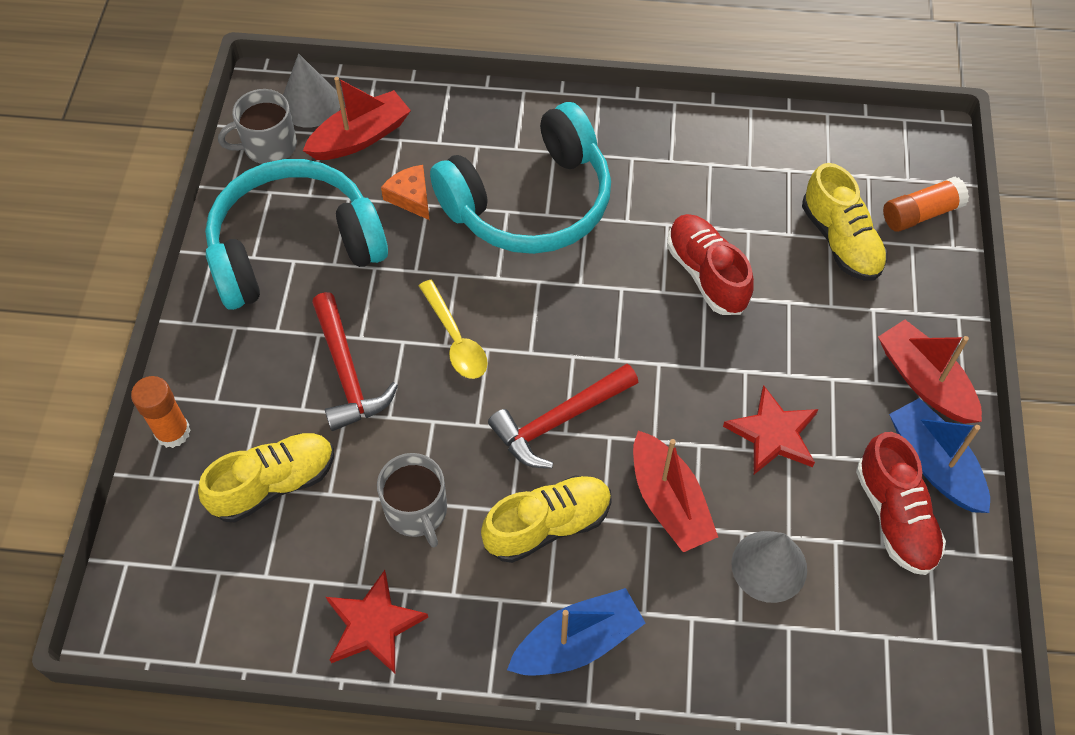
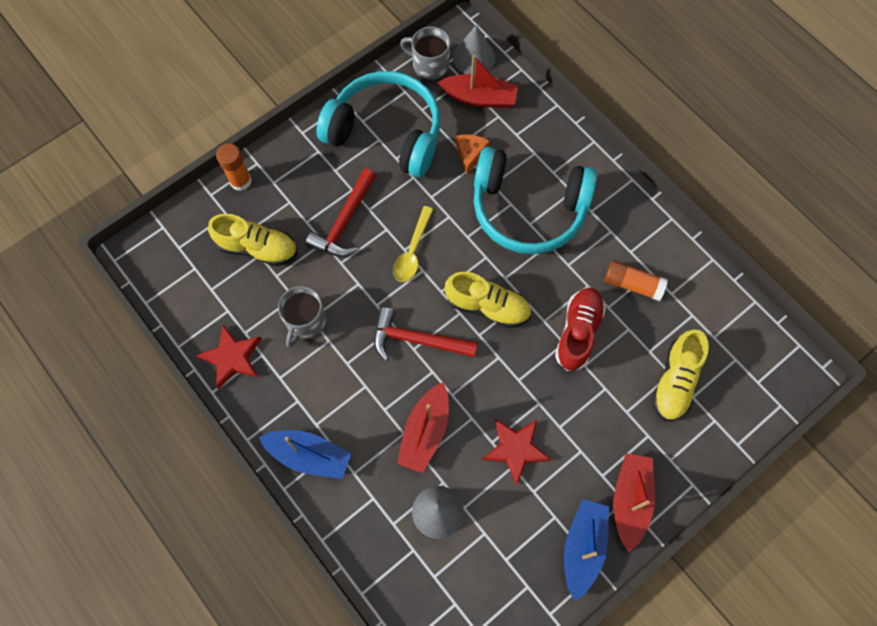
camera: 45 degrees right, 10 degrees up
yellow shoe [481,475,612,563] -> yellow shoe moved to [445,272,531,328]
red shoe [856,432,946,575] -> none
orange glue stick [883,177,969,232] -> orange glue stick moved to [604,260,668,301]

